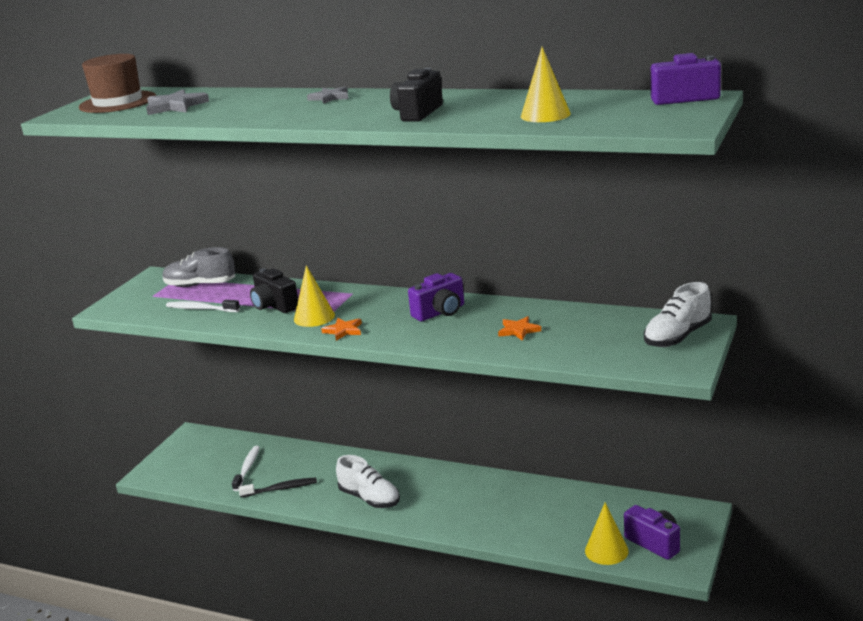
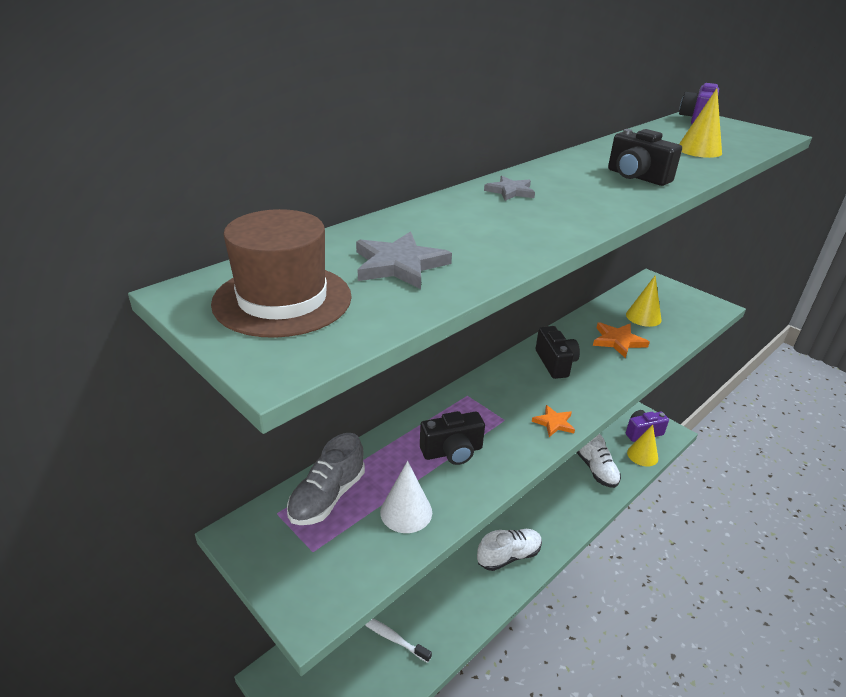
camera: 70 degrees left, 10 degrees up
white toothbrush [166,300,240,312] -> white cone [380,461,432,533]
black toothbrush [238,478,317,498] -> none
yellow cone [294,265,335,327] -> yellow cone moved to [626,276,661,327]
purple camera [408,273,464,321] -> black camera [536,326,580,379]
orange star [498,316,541,341] -> orange star [593,322,650,358], size x1.53
white shoe [644,282,712,347] -> white shoe moved to [577,434,621,488]

